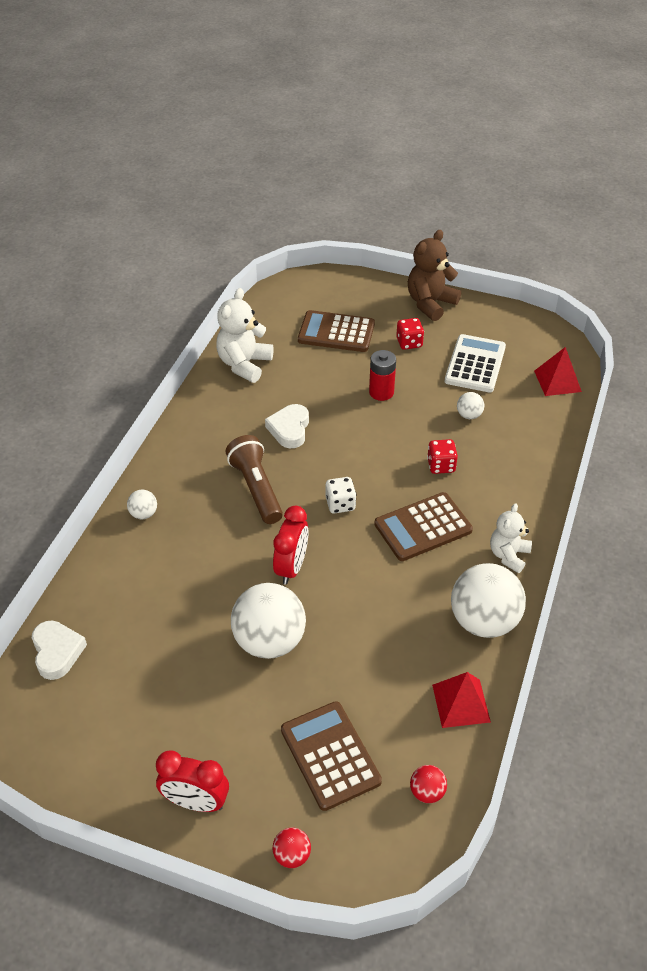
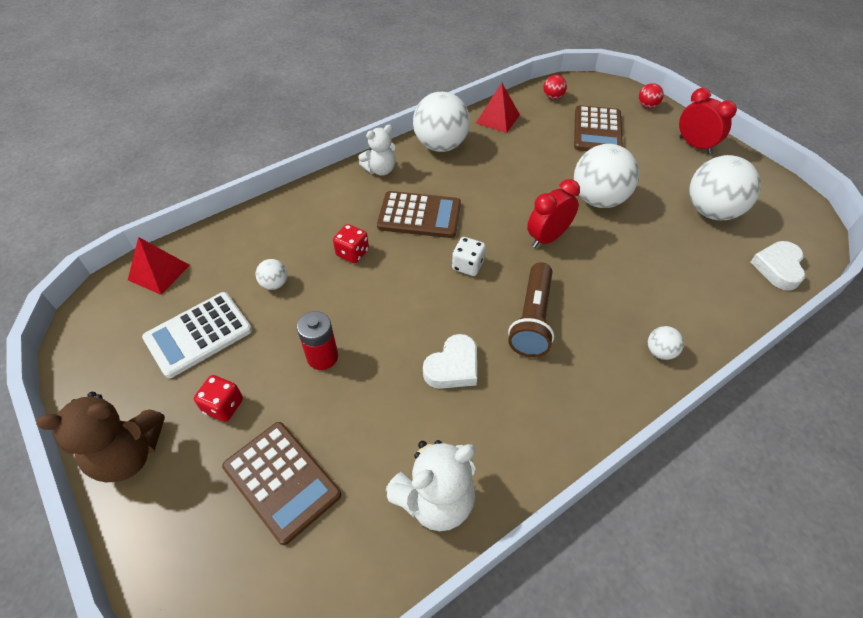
camera: 145 degrees left, 5 degrees up
none -> white ball [689,155,761,220]

